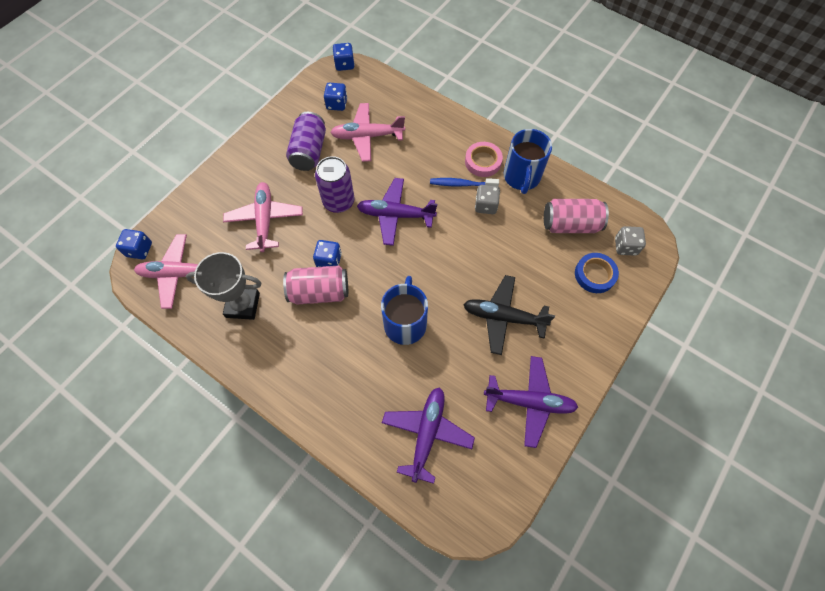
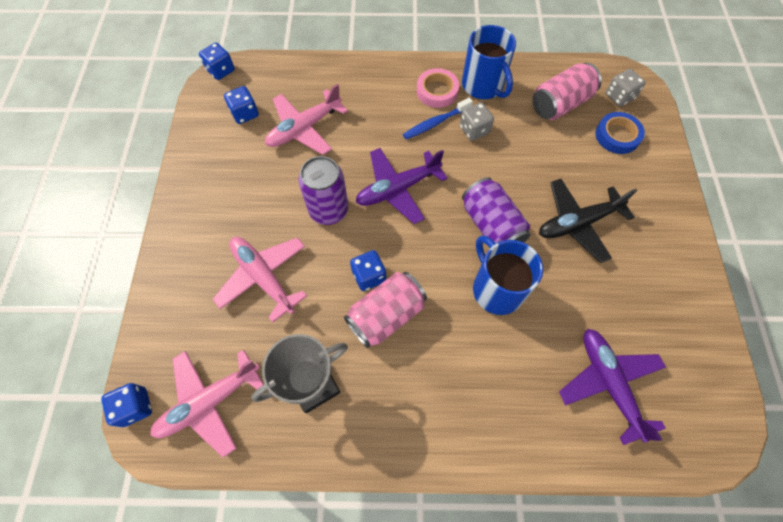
camera: 35 degrees left, 0 degrees up
purple can [286,112,326,171] -> purple can moved to [462,177,531,243]
purple plane [484,356,578,448] -> none

